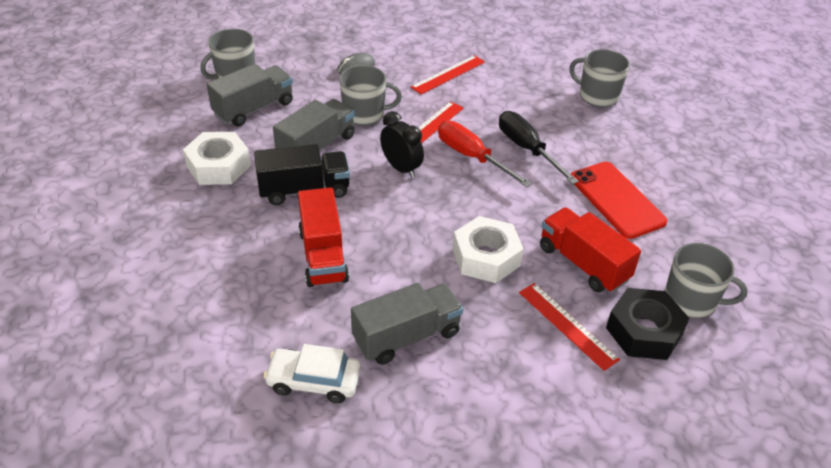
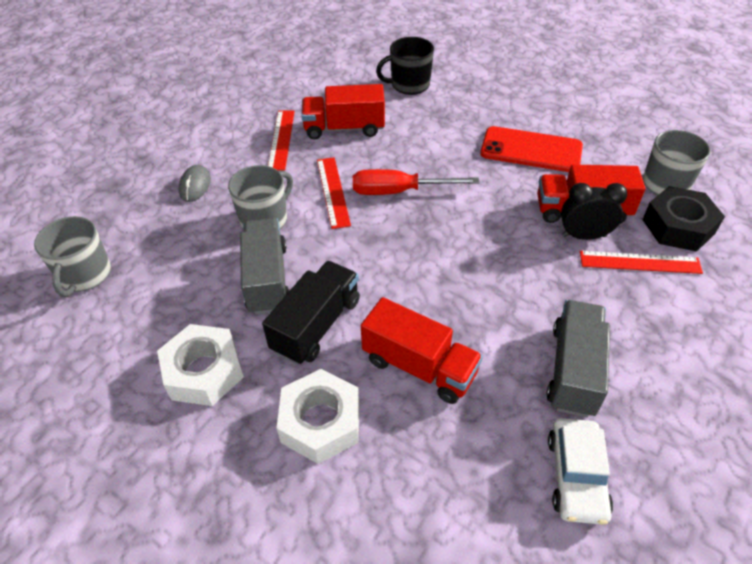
camera: 45 degrees left, 5 degrees up
grey truck [207,64,293,127] -> none
white car [264,344,361,403] -> white car turned 45 degrees counterclockwise [548,418,613,525]
black clock [380,111,424,178] -> black clock moved to [561,183,628,240]
white nut [453,216,524,283] -> white nut moved to [277,369,359,464]
black screwdriver [499,111,579,184] -> none
grey mug [569,49,630,107] -> black mug [376,37,434,95]
none -> red truck [301,84,385,139]

